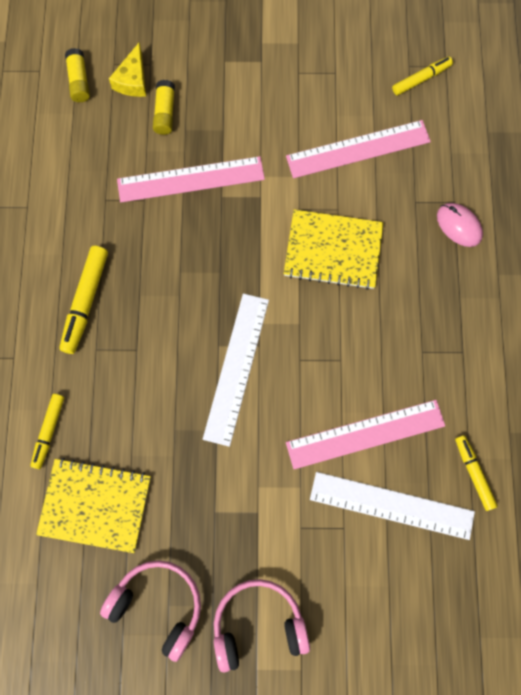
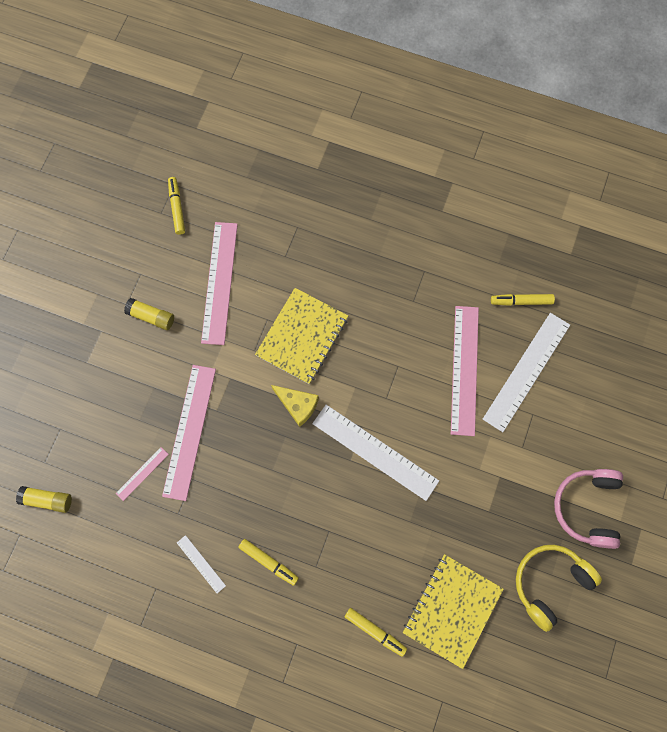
camera: 70 degrees left, 0 degrees up
yellow marker [59,246,108,354] -> yellow marker [238,539,299,586], size x0.65
pink headphones [100,560,201,662] -> yellow headphones [516,545,602,632]
yellow cheese [109,43,146,97] -> yellow cheese moved to [271,385,319,427]
yellow glue stick [153,80,175,135] -> yellow glue stick moved to [124,298,174,330]
pink mouse [437,203,483,247] -> none
none -> pink ruler [115,447,169,501]
none -> white ruler [177,535,226,593]

